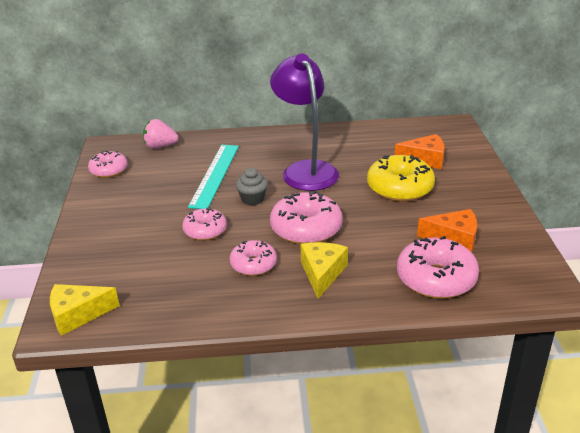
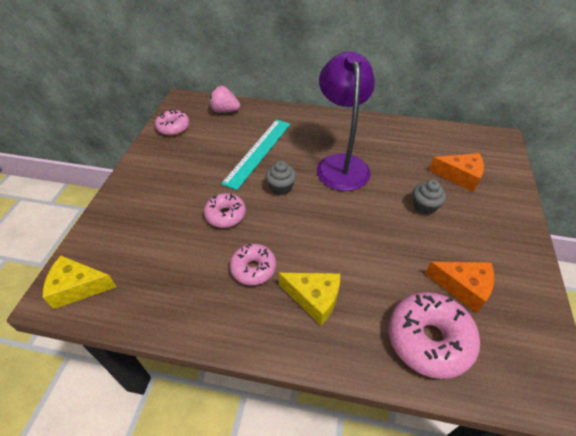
camera: 15 degrees right, 15 degrees up
pink donut [270,191,343,244] -> none
yellow cheese [301,242,348,299] -> yellow cheese turned 90 degrees clockwise [279,273,340,325]
yellow donut [367,155,435,202] -> grey cupcake [413,180,446,215]

